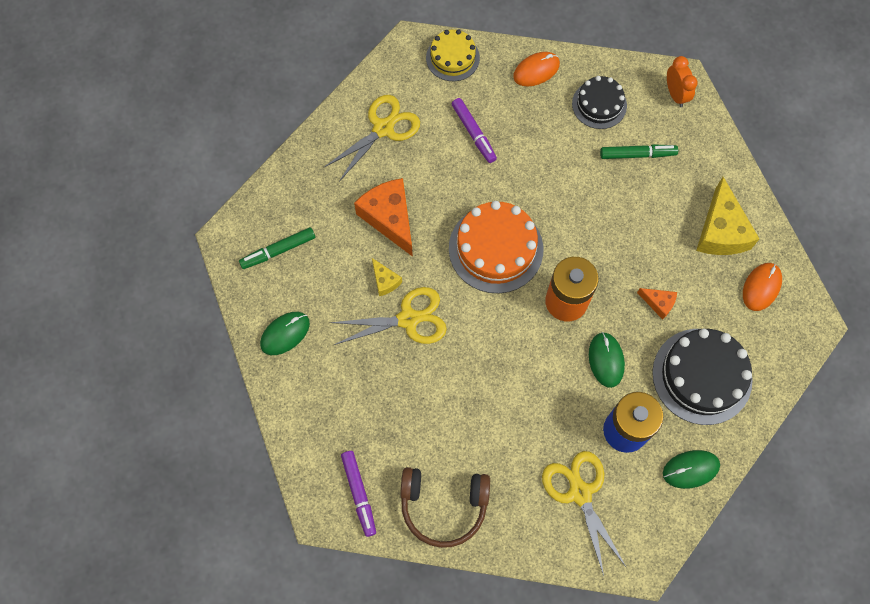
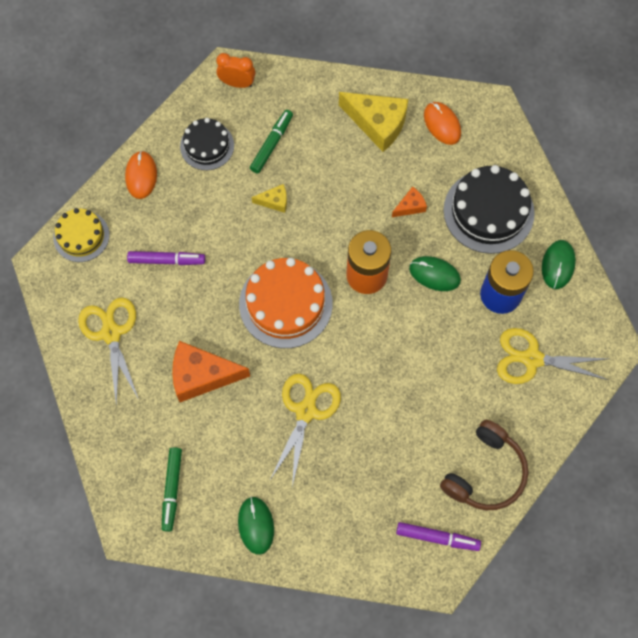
camera: 60 degrees left, 0 degrees up
yellow cheese [372,258,402,296] -> yellow cheese moved to [252,184,287,213]

